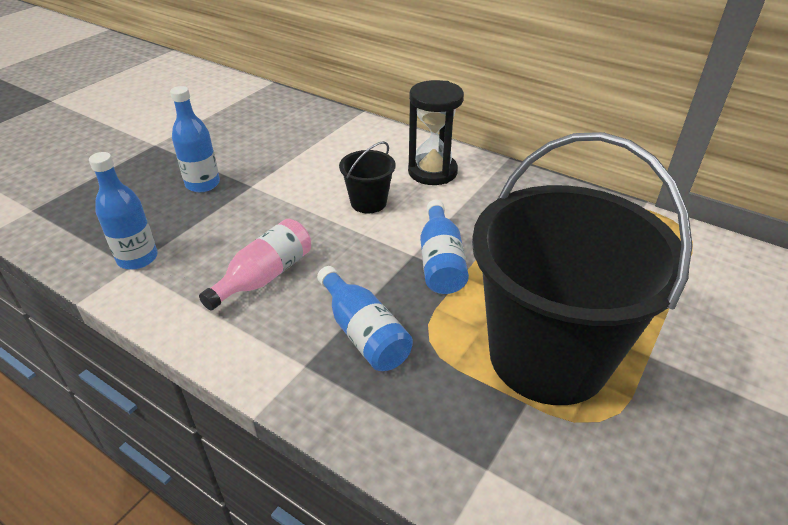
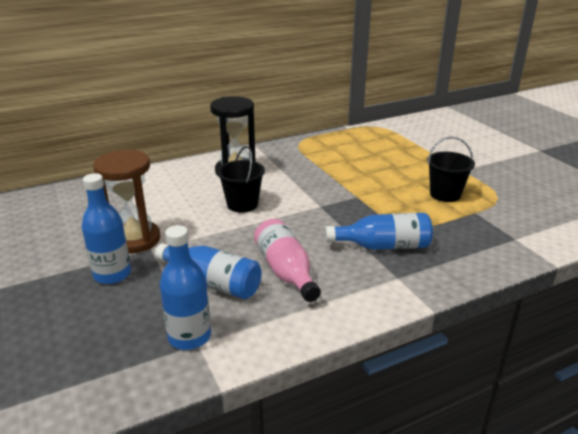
camera: 60 degrees left, 10 degrees down
blue bottle [420,200,469,294] -> blue bottle moved to [155,243,262,299]
black bucket [472,132,693,405] -> black bucket [427,137,475,202], size x0.41
none -> brown hourglass [93,149,160,254]

